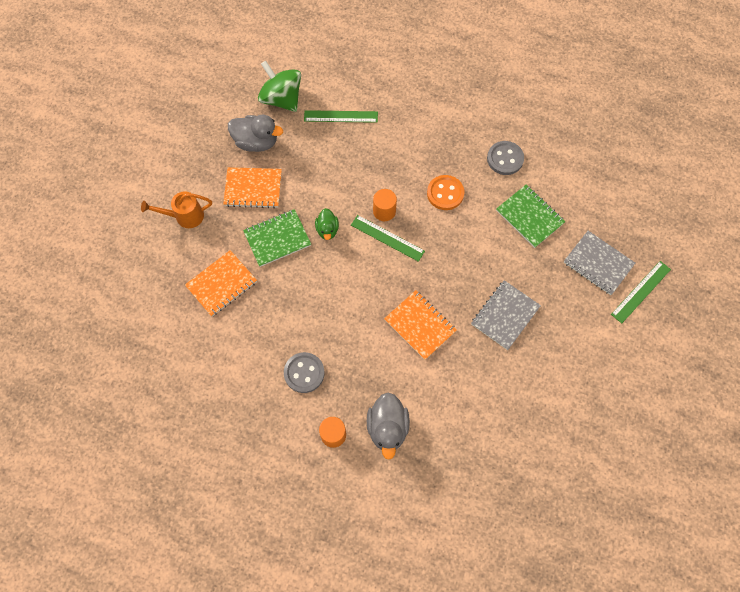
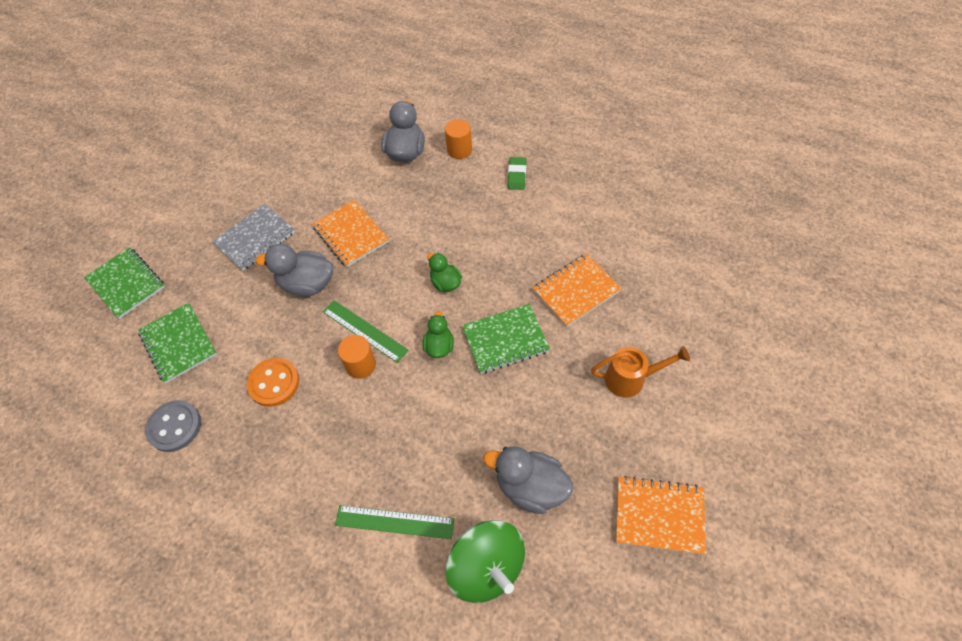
camera: 170 degrees left, 10 degrees down
orange notebook [223,167,282,208] -> orange notebook moved to [616,476,706,555]
grey button [284,352,325,393] -> none
grey notebook [564,231,635,295] -> green notebook [84,247,165,319]
green ruler [611,261,671,323] -> none
none -> grey duck [256,243,333,297]
none -> green duck [427,253,462,292]
none -> green eraser [508,157,526,190]

